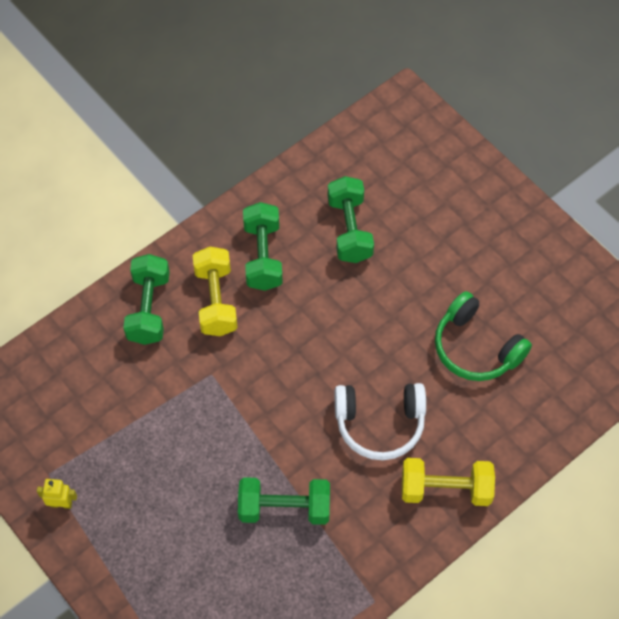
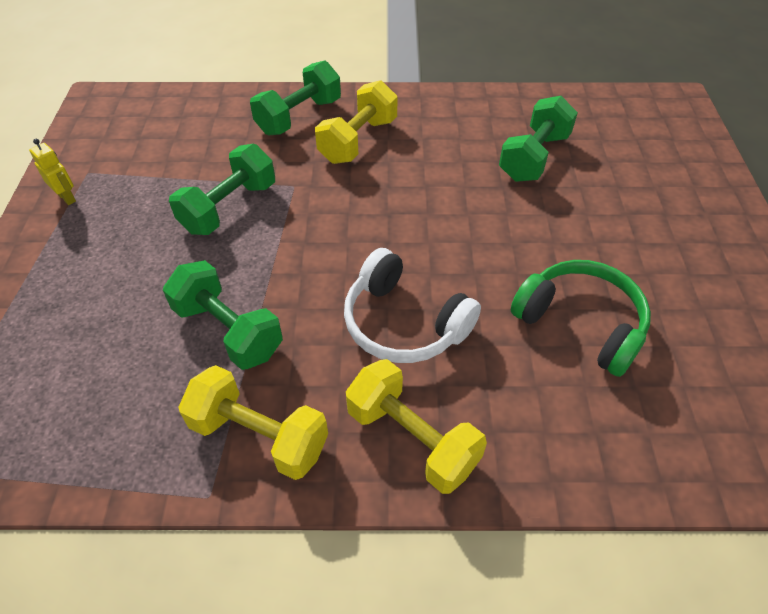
camera: 40 degrees right, 10 degrees down
green dumbbell [243,202,283,291] -> green dumbbell moved to [169,144,275,235]
green headphones [435,291,532,381] -> green headphones turned 135 degrees clockwise [511,260,651,377]
none -> yellow dumbbell [178,365,328,480]

